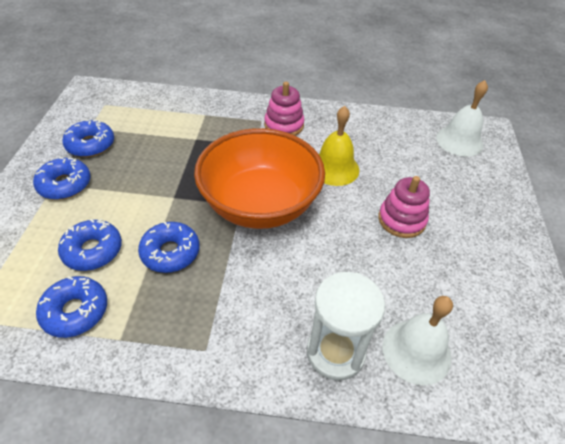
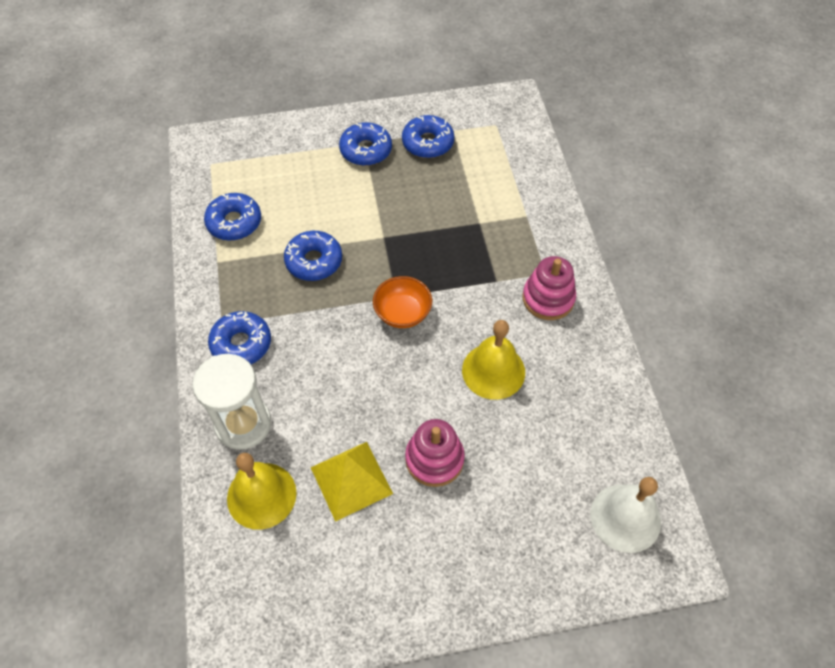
camera: 75 degrees right, 10 degrees up
blue donut [58,219,122,271] -> blue donut moved to [208,311,271,364]
orange bowl [194,128,325,229] -> orange bowl [373,276,432,328], size x0.43
white bell [382,296,453,385] -> yellow bell [227,453,296,530]
none -> yellow pyramid [311,442,393,522]

